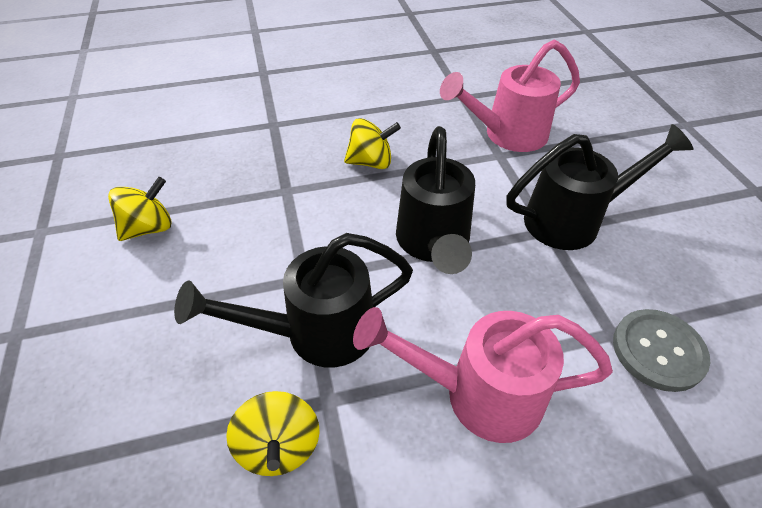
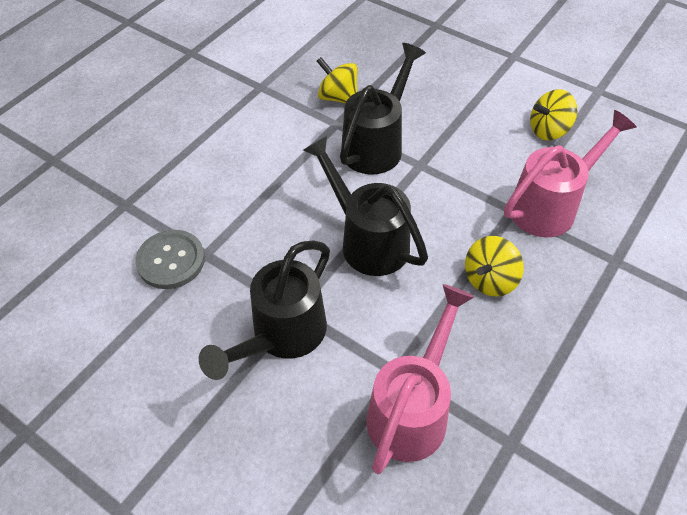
camera: 140 degrees right, 5 degrees up
yellow spinning top [108,177,172,241] -> yellow spinning top turned 60 degrees clockwise [530,89,577,140]
pink watering can [353,307,613,443] -> pink watering can moved to [504,110,637,237]

